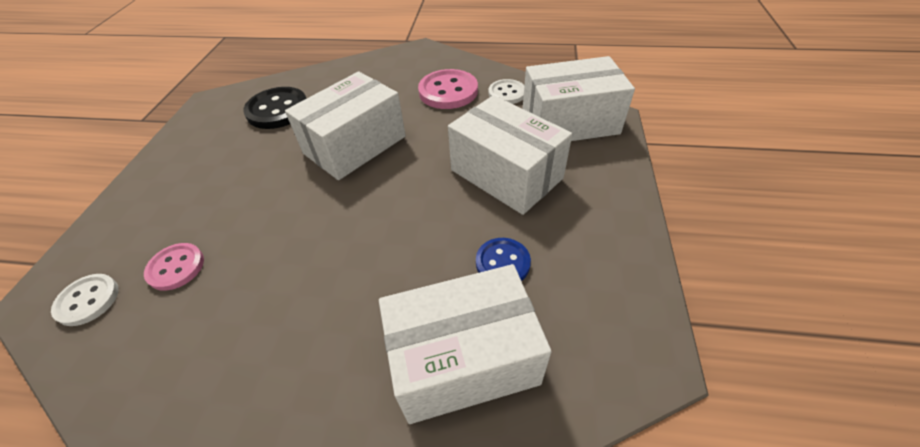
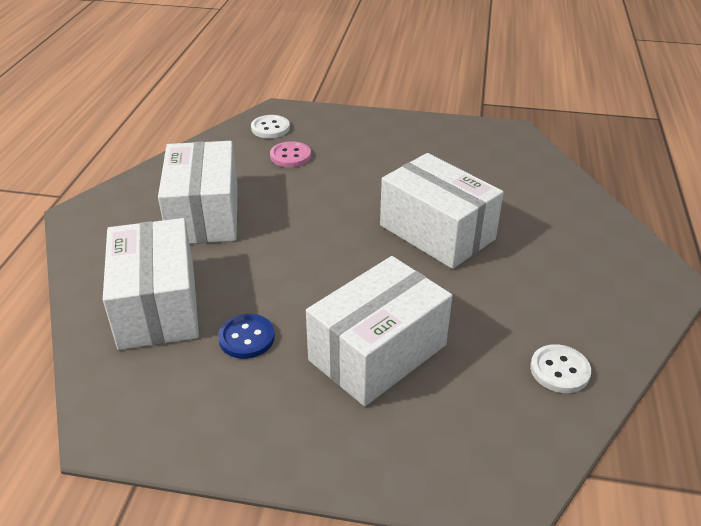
camera: 90 degrees right, 10 degrees down
black button [243,87,307,129] -> none
pink button [418,69,478,109] -> none
white box [523,56,635,141] -> white box moved to [158,141,238,244]

